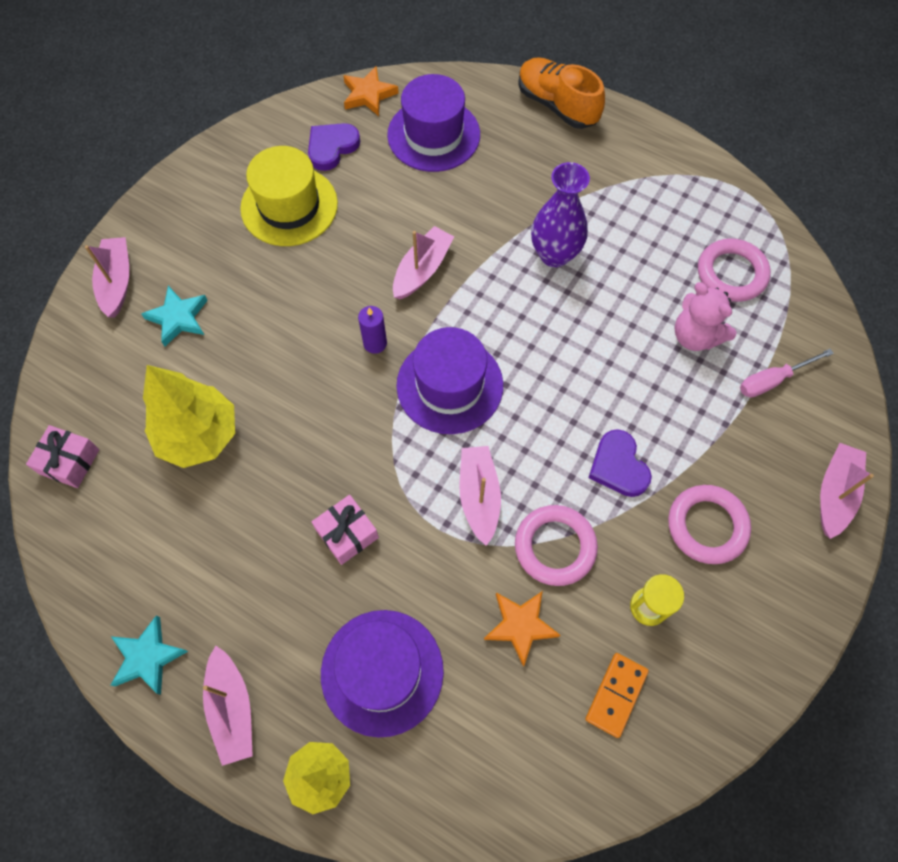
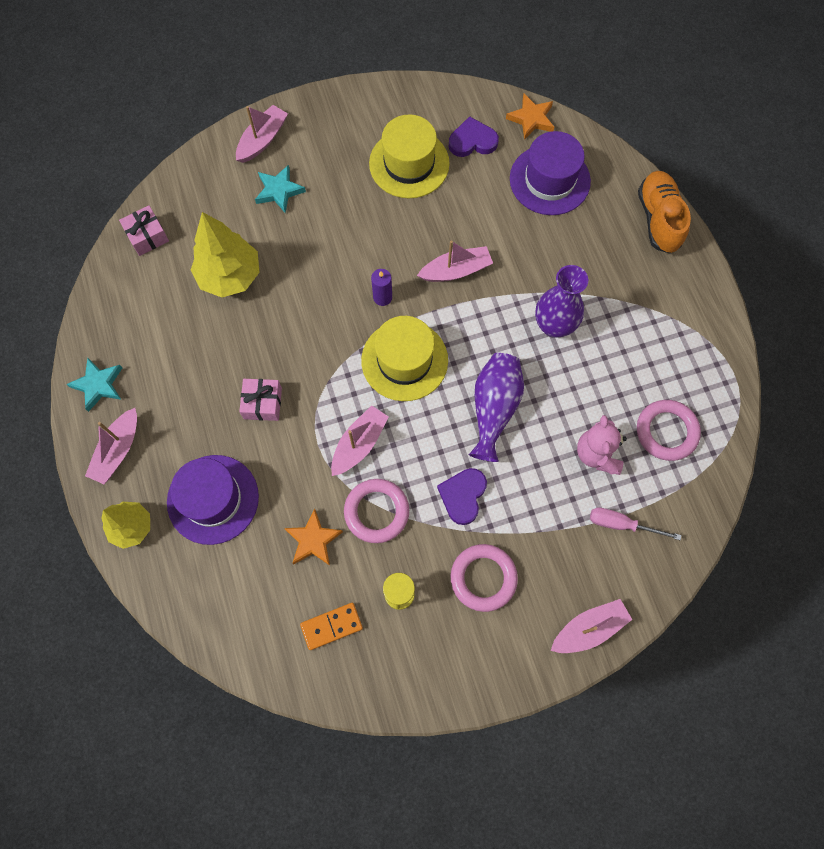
camera: 40 degrees right, 5 degrees up
purple hat [396,327,503,434] -> yellow hat [361,316,448,401]
none -> purple vase [469,353,524,462]

